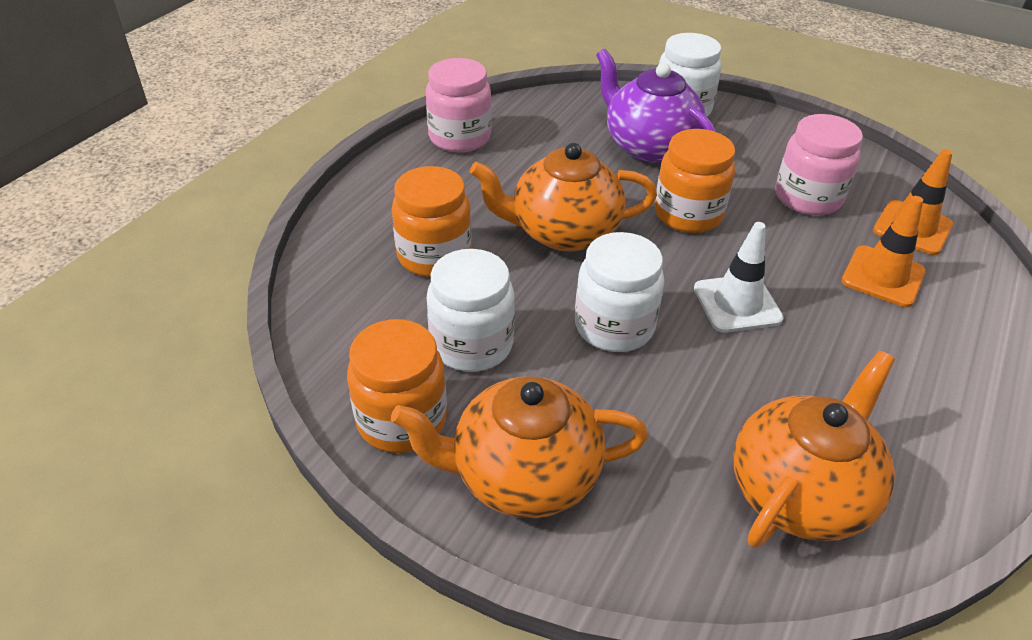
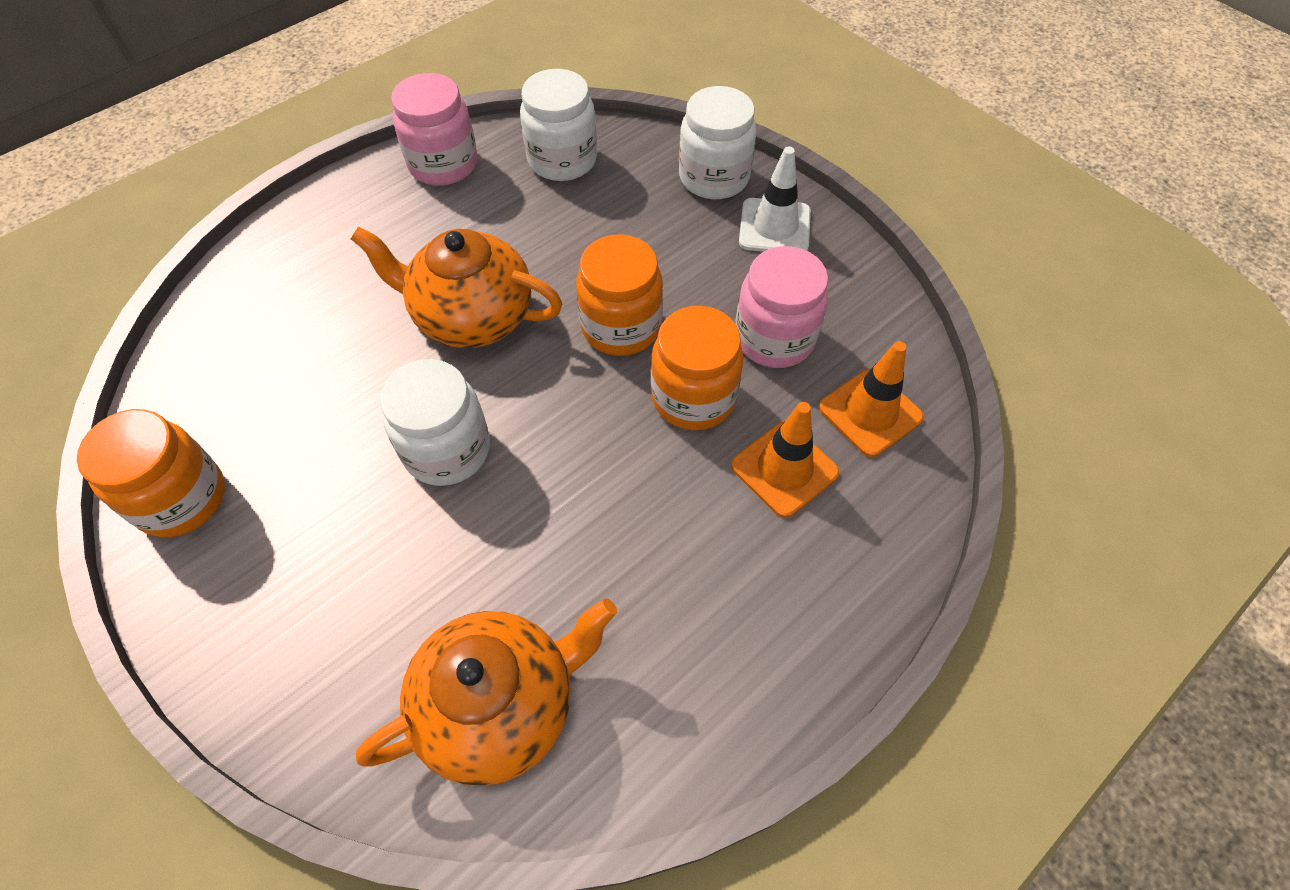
camera: 20 degrees right, 15 degrees up
orange teapot [391,376,648,518] -> none
orange jar [392,166,472,277] -> orange jar moved to [651,306,744,430]
white jar [427,249,515,372] -> white jar moved to [520,69,597,181]
purple teapot [596,49,716,163] -> none
white traffic cone [694,222,784,333] -> white traffic cone moved to [739,146,811,252]

